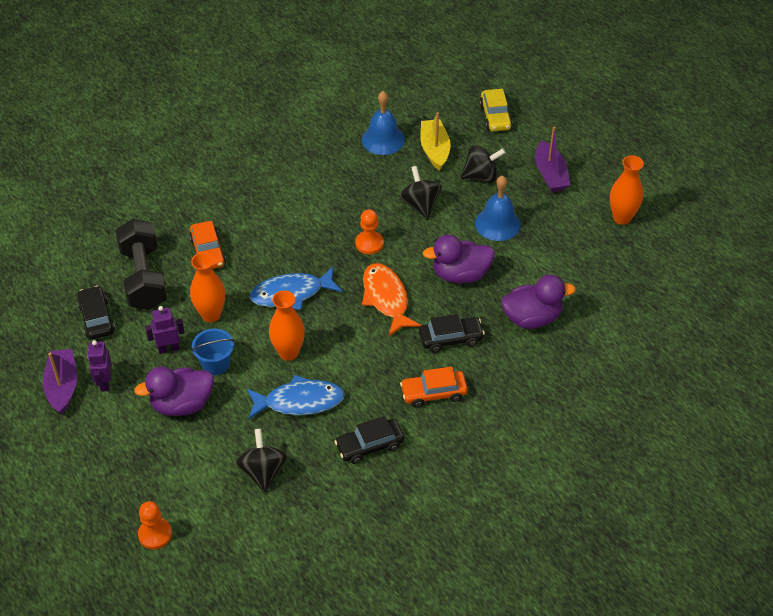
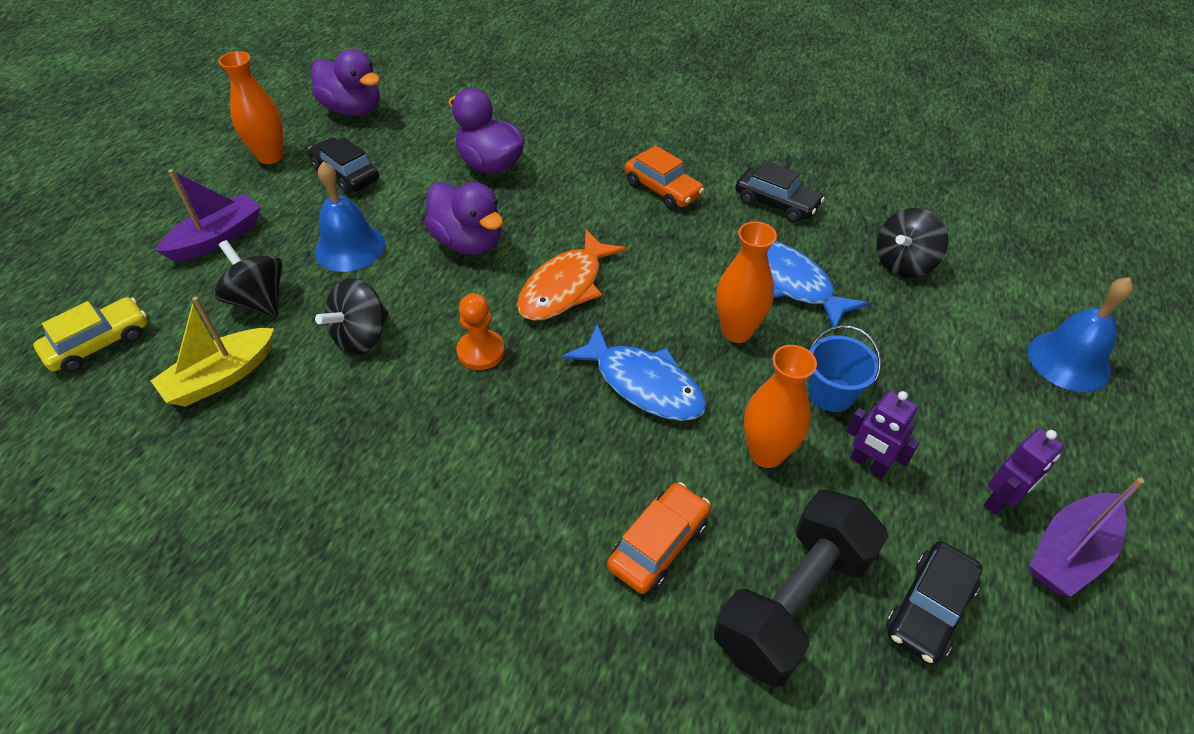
camera: 125 degrees left, 0 degrees up
purple duck [134,366,214,416] -> purple duck moved to [312,49,380,116]
orange pawn [138,501,172,550] -> none
blue bell [362,91,405,155] -> blue bell moved to [1028,277,1134,392]
black car [419,314,485,353] -> black car moved to [308,137,379,194]

